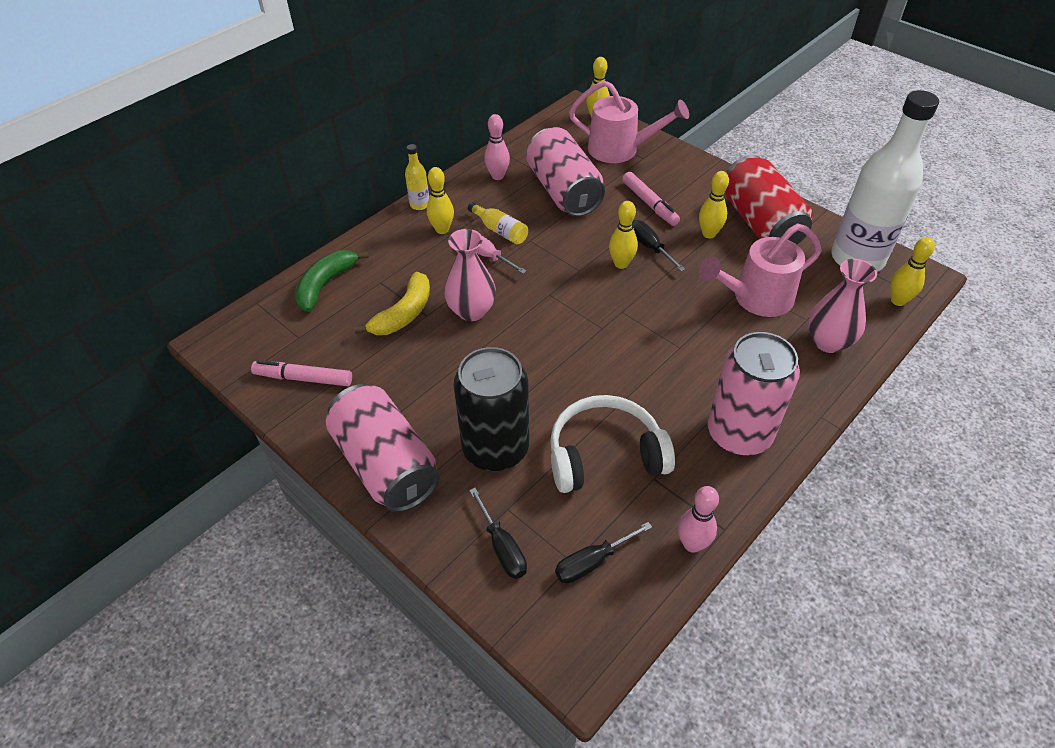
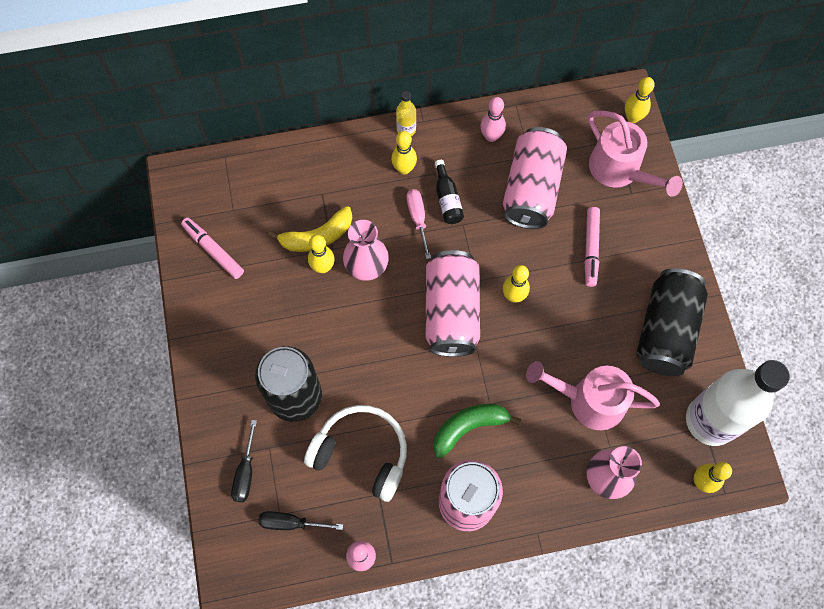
camera: 35 degrees right, 20 degrees up
green banana [295,250,369,312] -> green banana moved to [433,404,521,458]
pink can [326,384,440,513] -> pink can moved to [426,250,480,357]
yellow bottle [468,202,528,245] -> black bottle [435,160,464,224]
black screwdriver [633,220,685,271] -> none
yellow bowling pin [699,171,729,239] -> yellow bowling pin moved to [308,234,335,273]
red can [725,155,813,244] -> black can [637,268,708,376]

